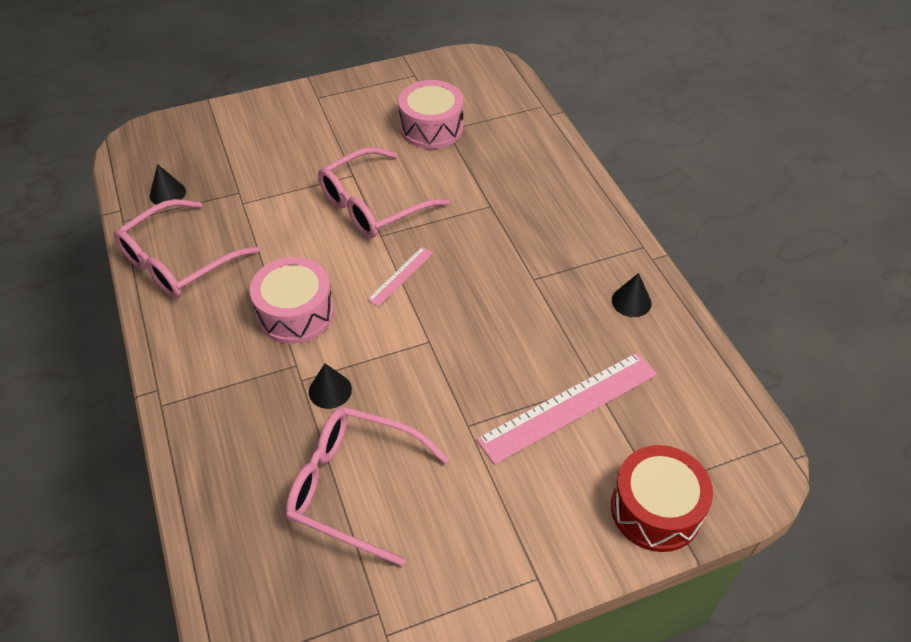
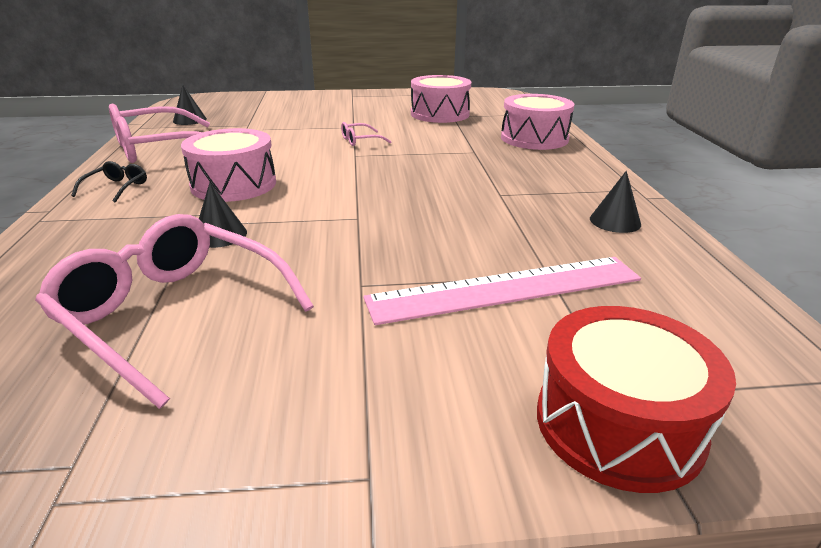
camera: 15 degrees right, 20 degrees down
pink glasses [318,147,450,238] -> pink glasses [341,122,392,146], size x0.43
pink ruler [367,247,433,307] -> none
none -> black glasses [71,161,147,203]
none -> pink drum [501,94,574,150]

